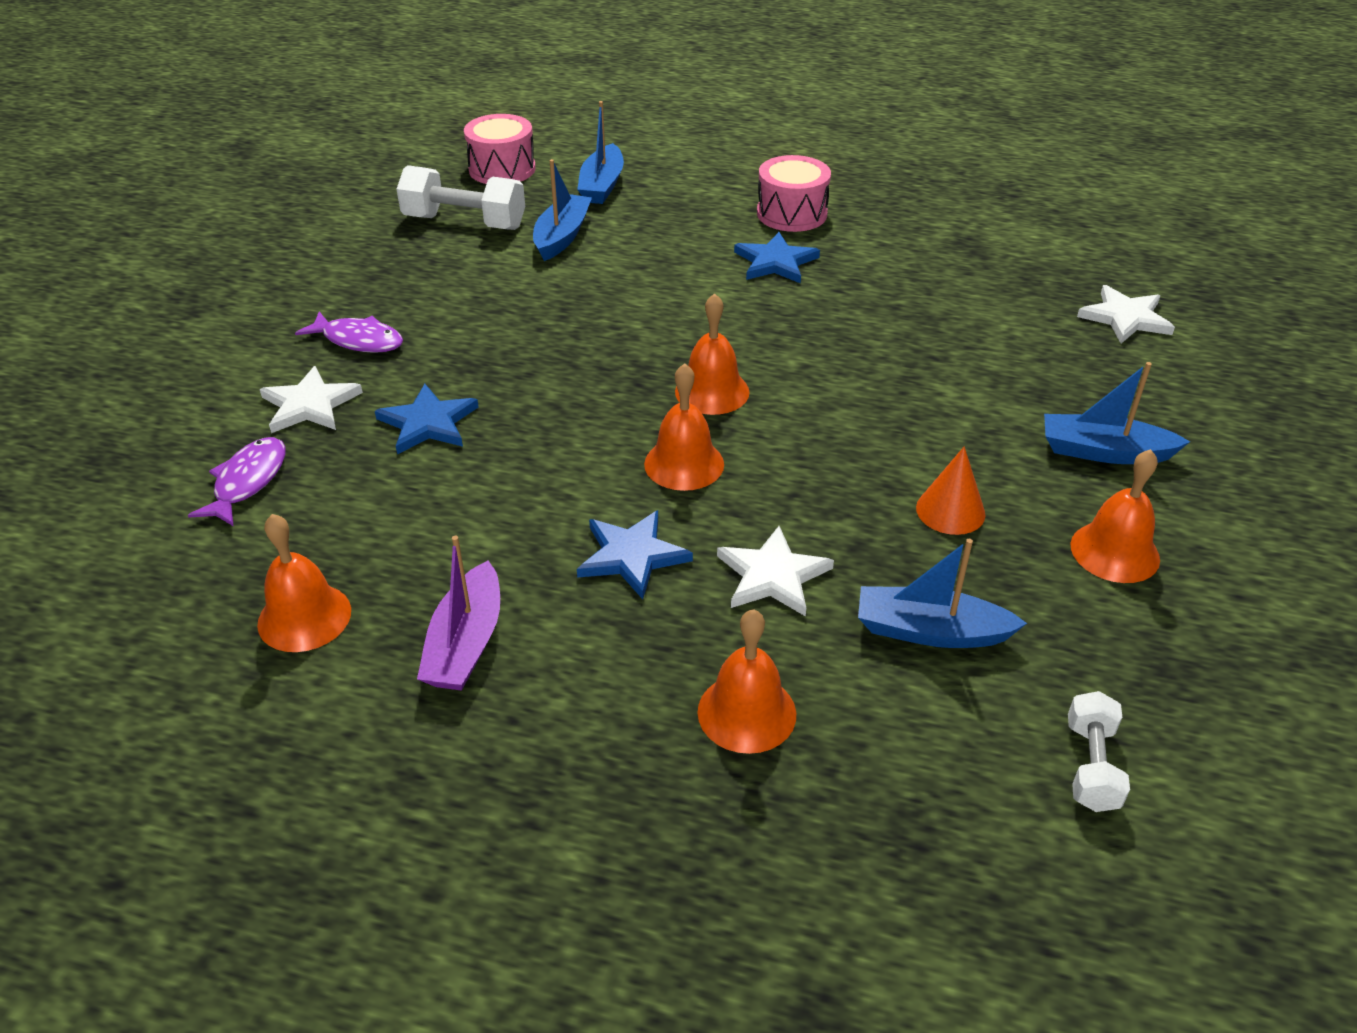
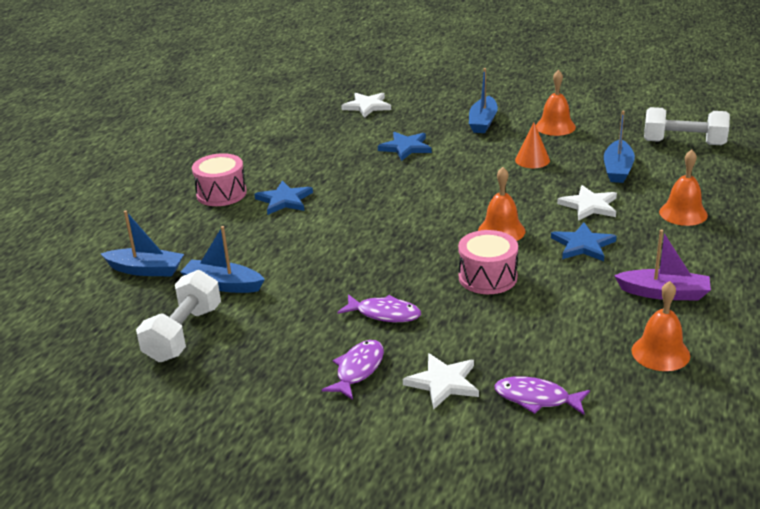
camera: 85 degrees left, 10 degrees down
blue star [375,384,479,455] -> blue star moved to [378,132,432,161]
pink drum [464,114,536,184] -> pink drum moved to [458,230,518,294]
orange bell [675,293,750,415] -> none
white dumbbell [1068,691,1130,812] -> white dumbbell [644,107,730,145], size x1.71
none -> purple fish [337,294,421,322]

